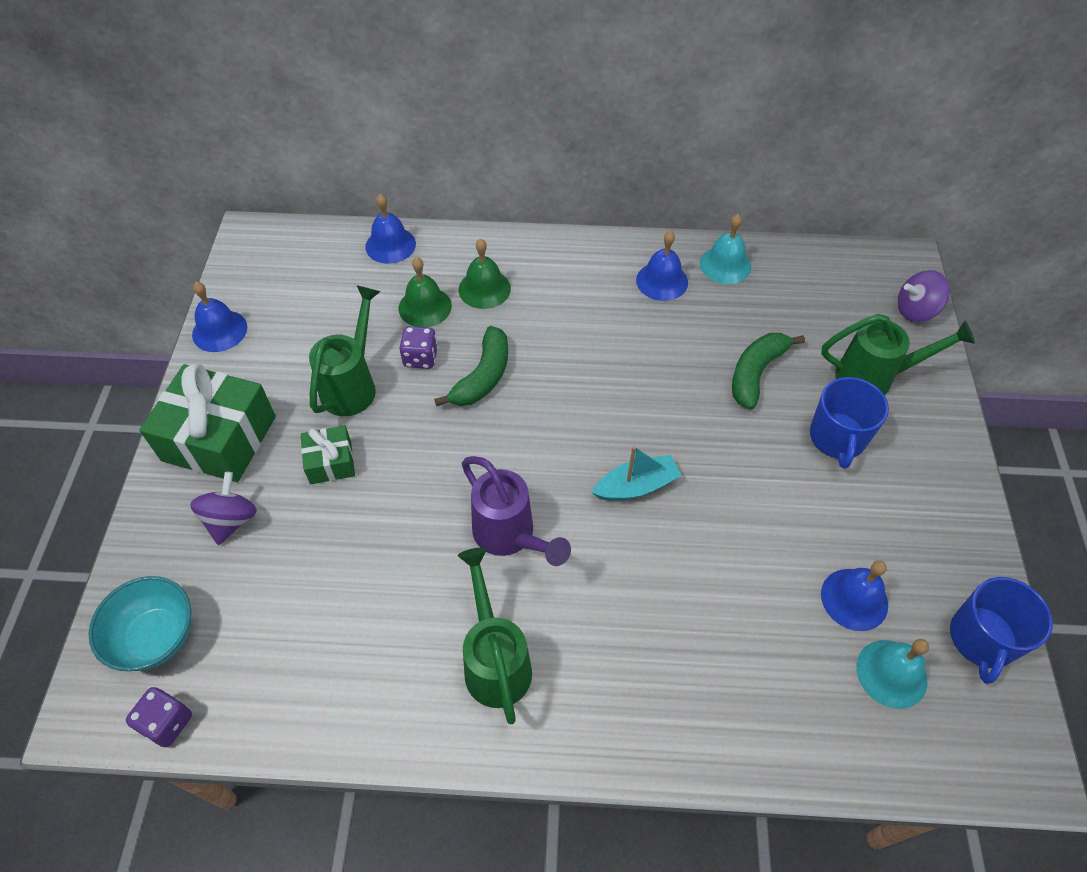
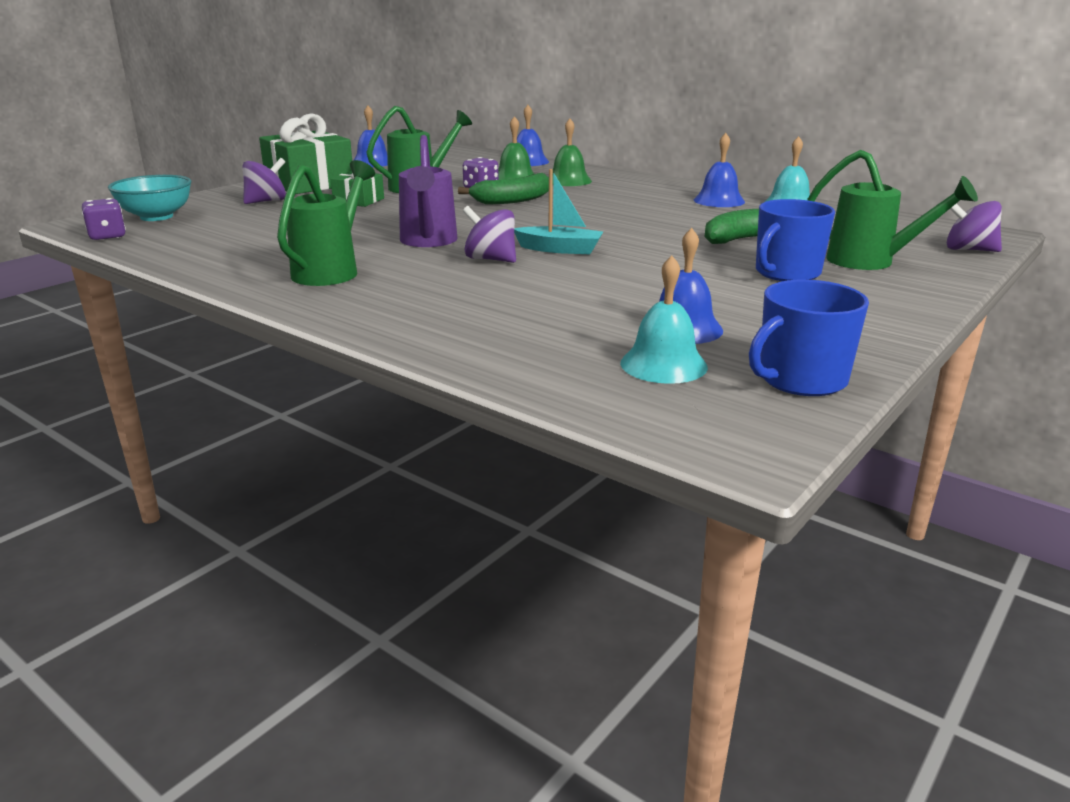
camera: 35 degrees right, 30 degrees down
none -> purple spinning top [463,206,516,263]

